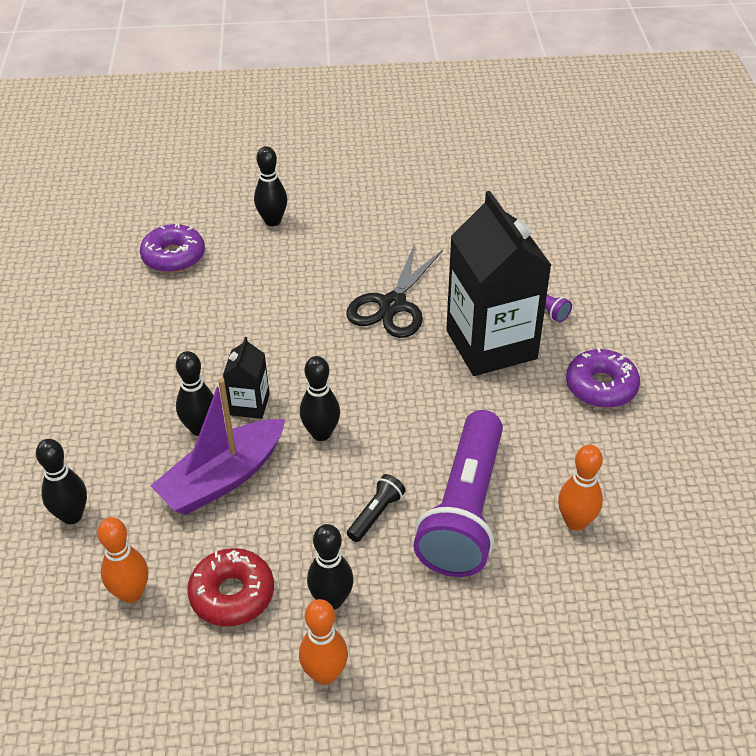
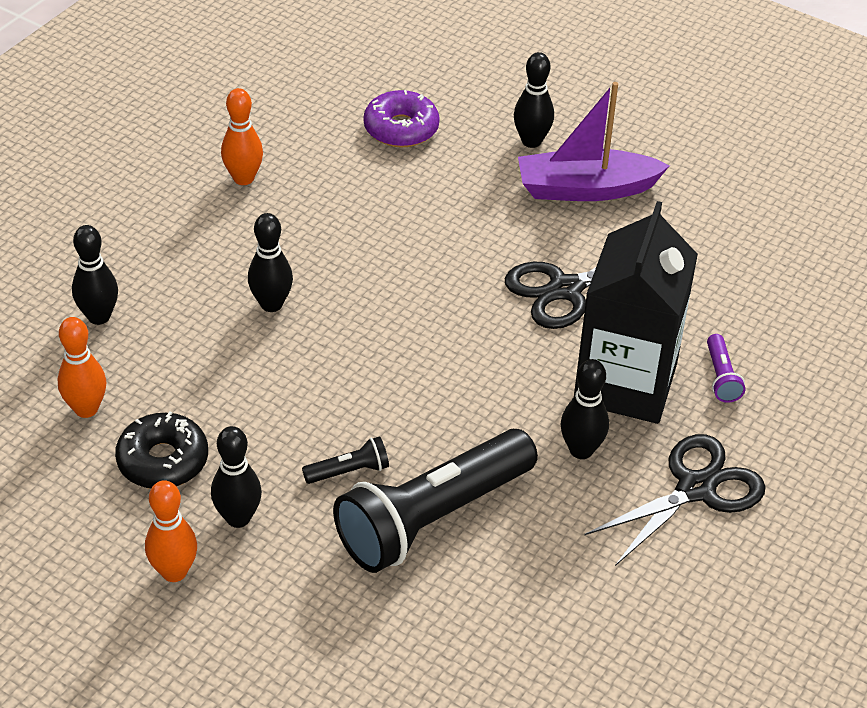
camera: 35 degrees right, 0 degrees up
purple boat [150,378,285,515] -> purple boat moved to [518,82,670,201]
red donut [187,548,274,627] -> black donut [115,412,208,489]
black carton [223,337,270,419] -> none
black bowling pin [300,356,340,441] -> black bowling pin moved to [561,359,609,459]
purple flashlight [413,410,503,577] -> black flashlight [333,429,538,573]
orange bowling pin [558,445,603,531] -> orange bowling pin moved to [221,88,263,185]
purple donut [566,348,640,408] -> black scissors [584,434,766,566]

